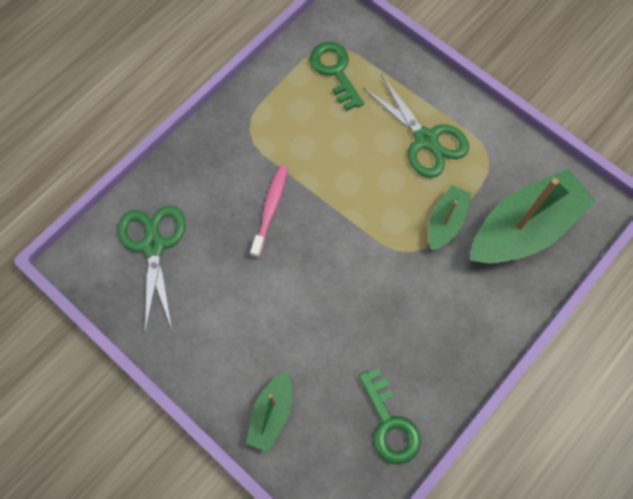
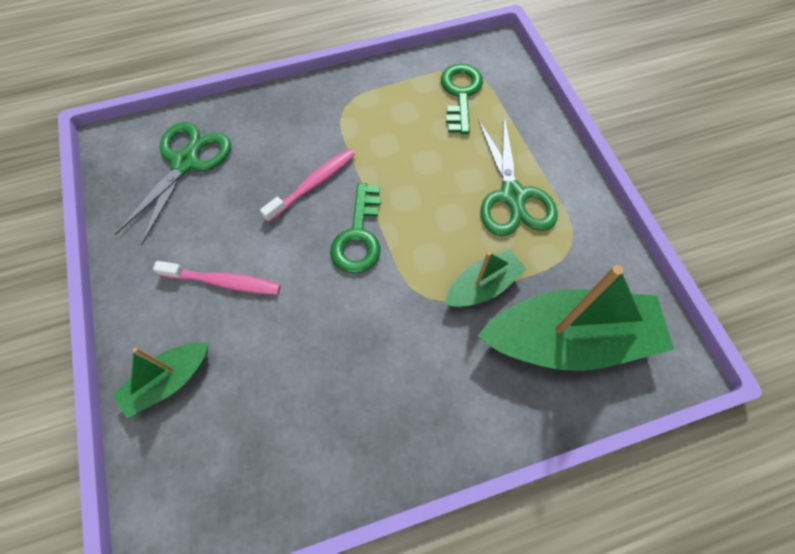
camera: 30 degrees right, 5 degrees down
green key [359,368,421,465] -> green key moved to [330,183,381,274]
none -> pink toothbrush [153,261,281,295]

